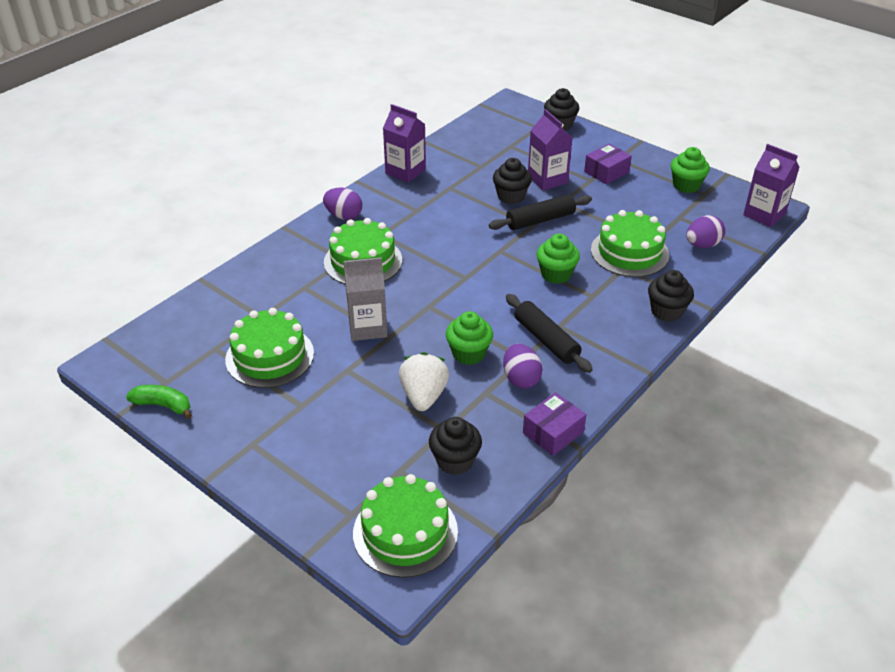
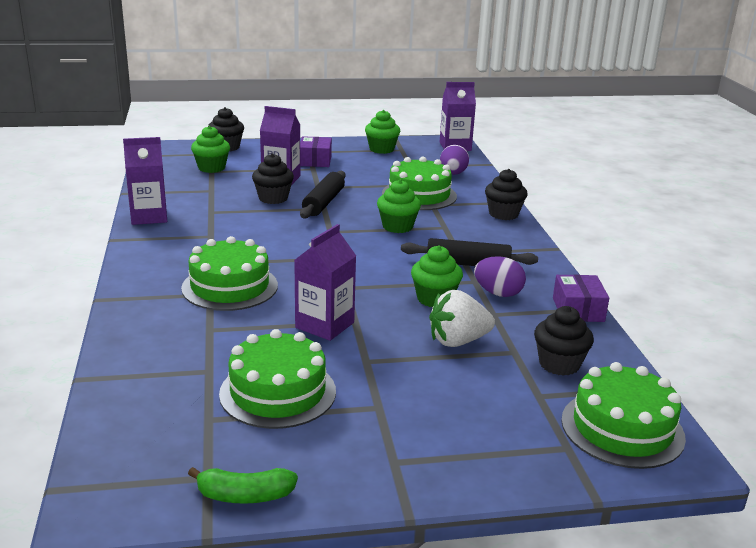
camera: 50 degrees left, 15 degrees down
green banana [126,385,192,419] -> green banana turned 150 degrees counterclockwise [188,467,298,504]
purple egg [323,187,362,220] -> none
grey carton [344,257,388,341] -> purple carton [294,224,356,341]
white strawberry [399,352,449,411] -> white strawberry turned 60 degrees counterclockwise [429,290,495,347]
none -> green cupcake [191,126,230,173]

